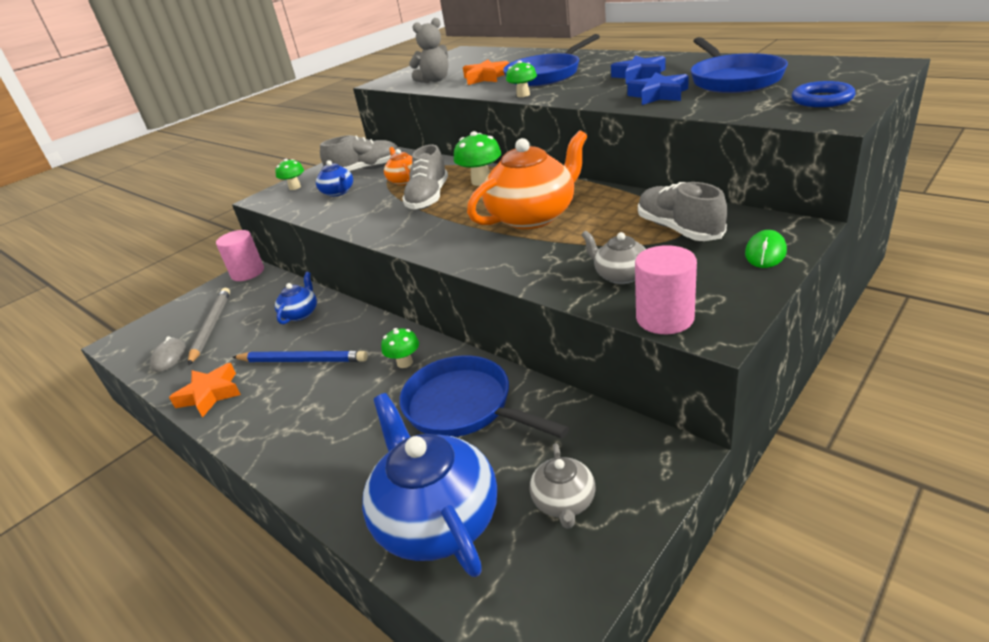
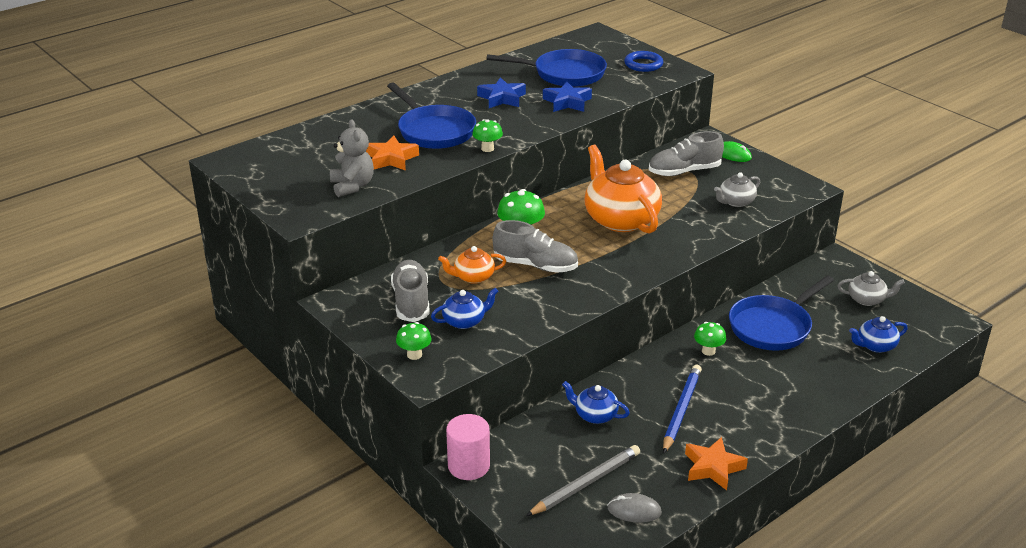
camera: 85 degrees left, 0 degrees up
grey pencil [188,288,230,365] -> grey pencil turned 135 degrees clockwise [526,445,640,516]
blue teapot [362,393,497,577] -> blue teapot [849,316,908,353], size x0.50
pink cylinder [635,245,697,334] -> none

